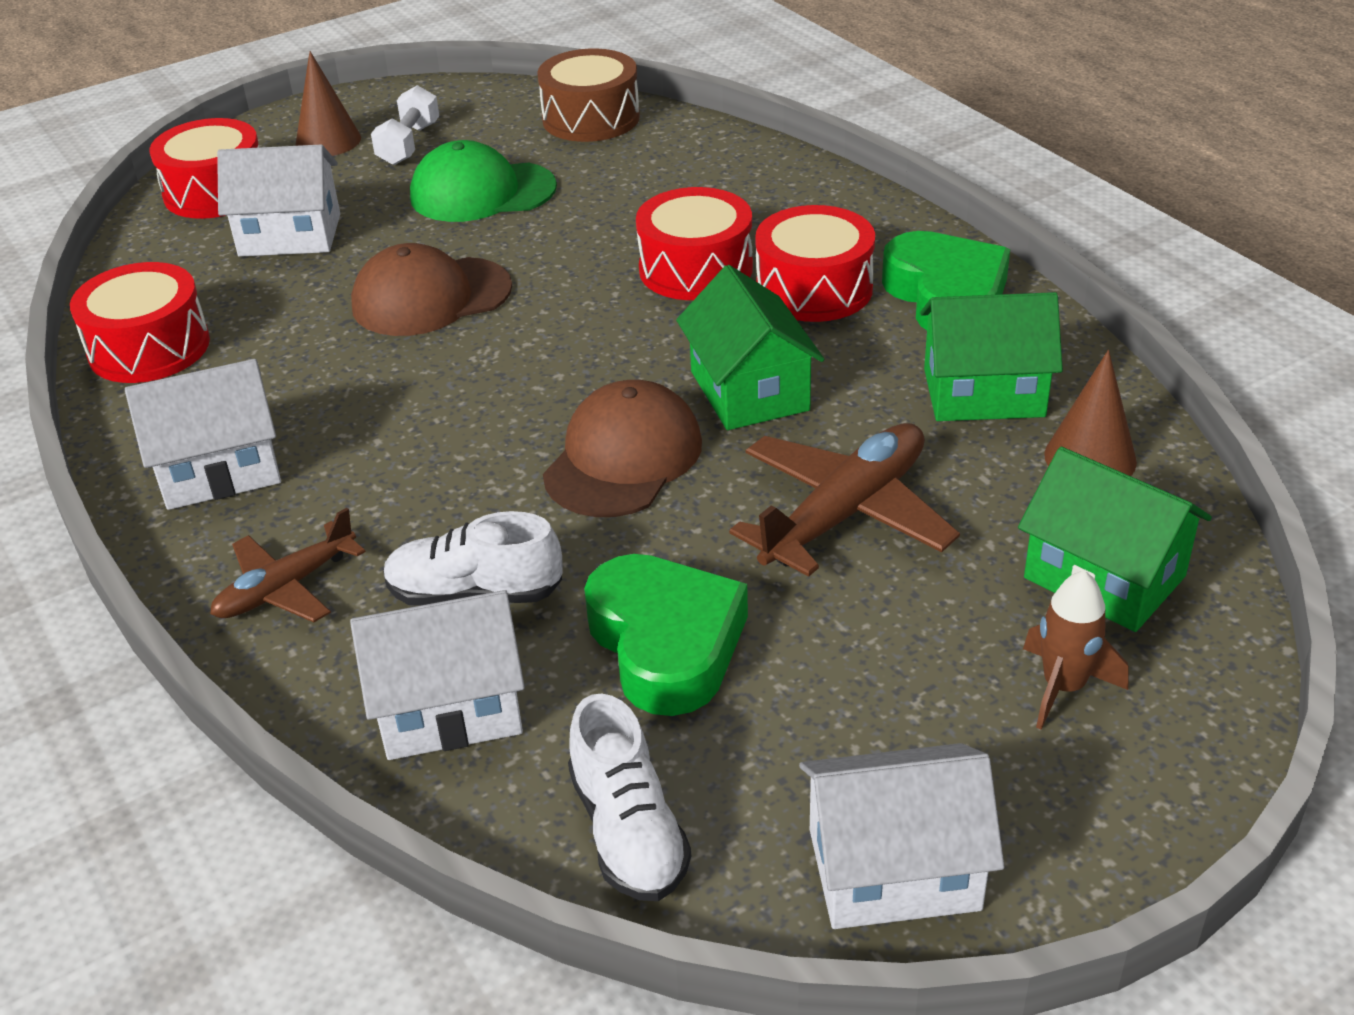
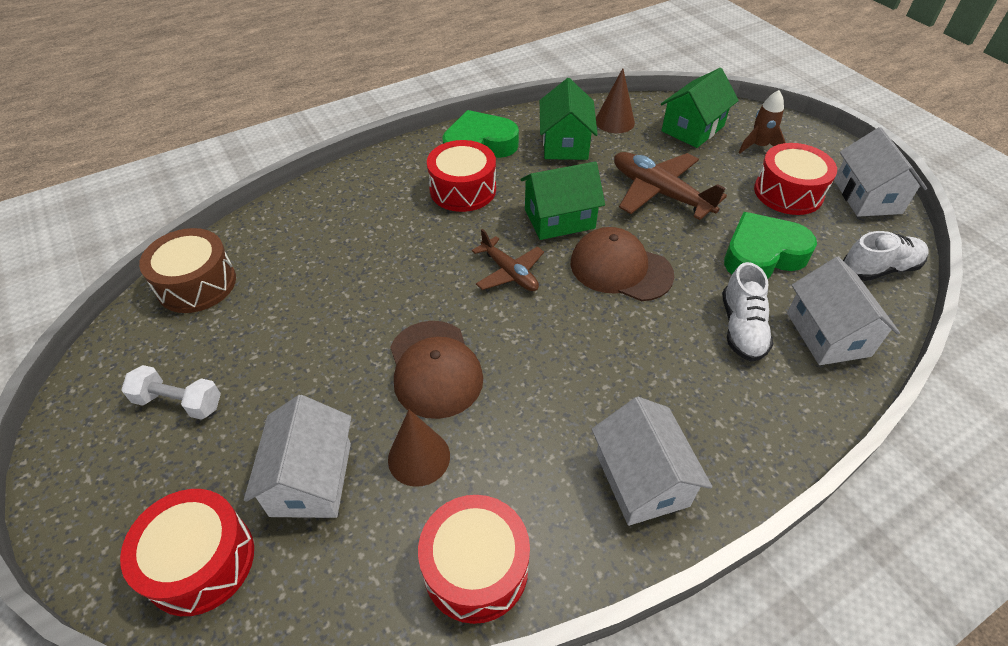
camera: 90 degrees left, 10 degrees up
brown plane [210,508,366,622] -> brown plane moved to [472,229,544,291]
brown cone [295,51,361,156] -> brown cone moved to [388,409,450,487]
green cap [410,140,557,222] -> none
red drum [636,187,753,300] -> red drum moved to [754,143,837,215]

